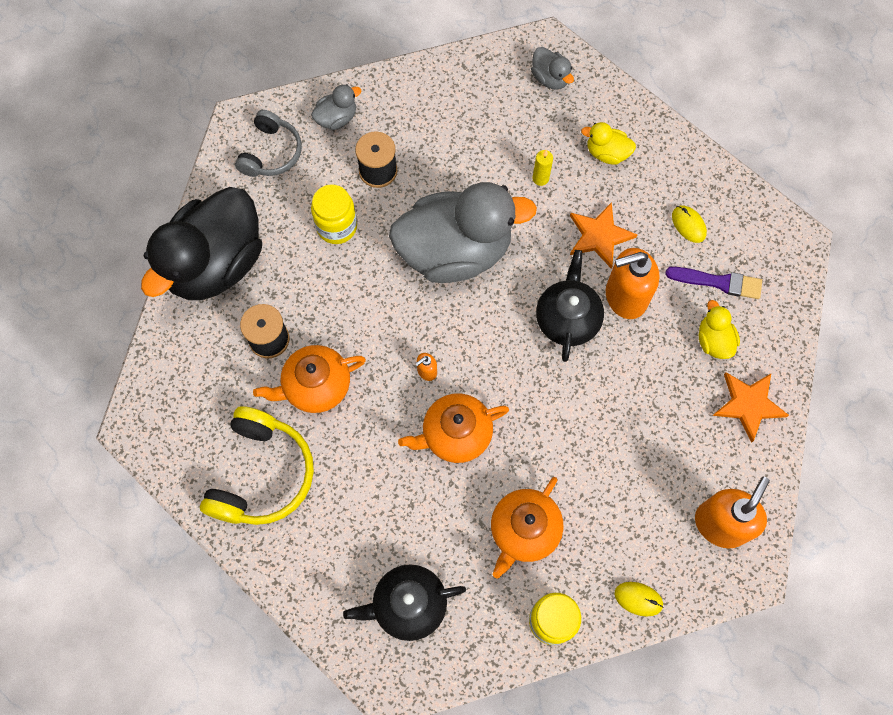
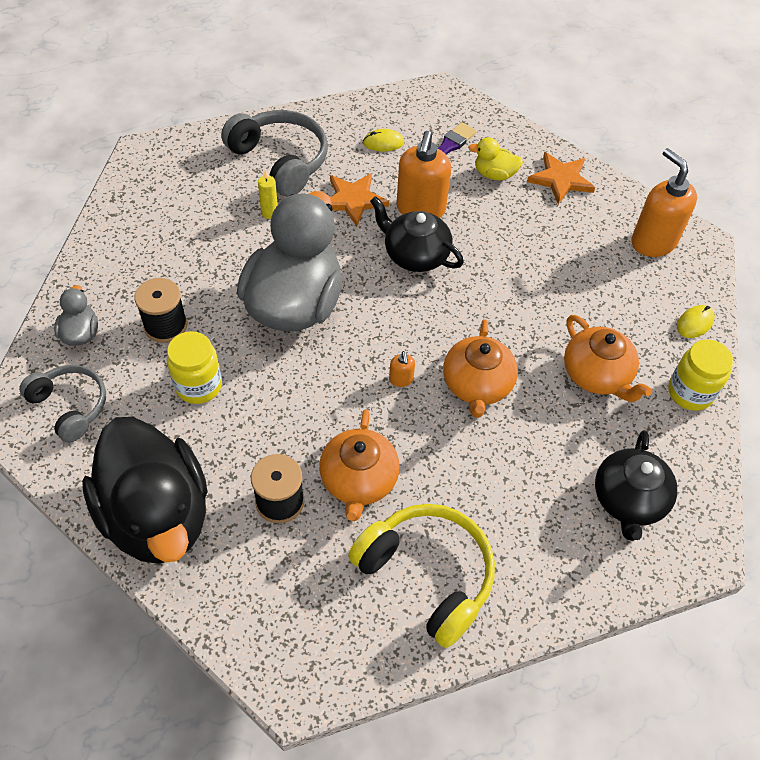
camera: 65 degrees left, 15 degrees down
grey duck [531,47,574,90] -> none
yellow duck [581,122,636,165] -> grey headphones [221,110,328,197]

